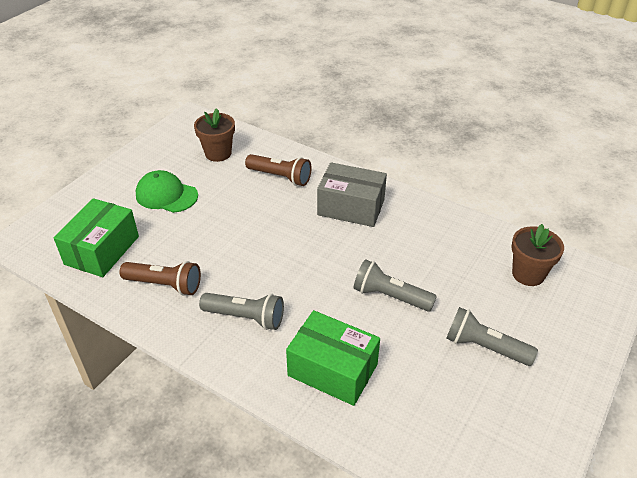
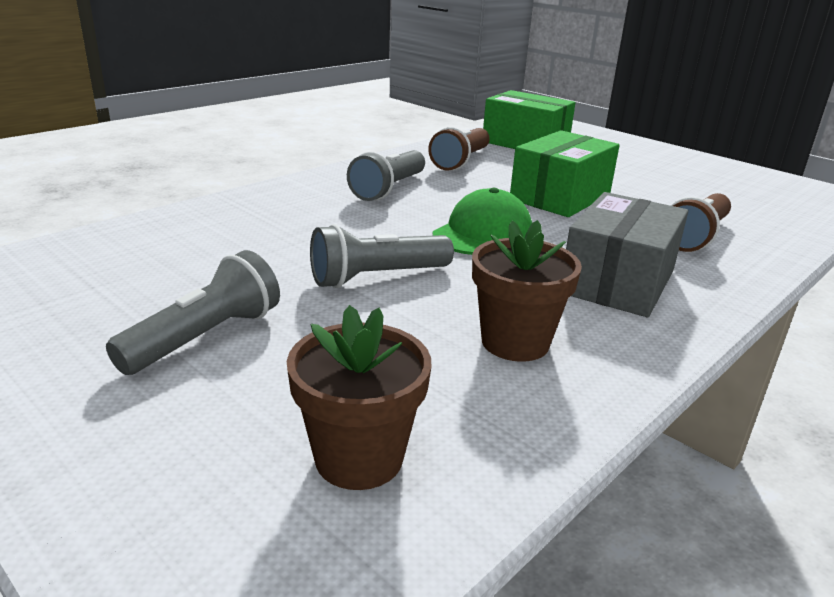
camera: 100 degrees right, 15 degrees down
green cap [135,170,198,213] -> green cap moved to [433,188,532,255]
brown flower pot [194,108,235,162] -> brown flower pot moved to [472,220,582,362]
green box [286,310,380,406] -> green box moved to [510,130,620,217]
grey flashlight [354,259,437,312] -> grey flashlight turned 150 degrees counterclockwise [310,224,454,288]

